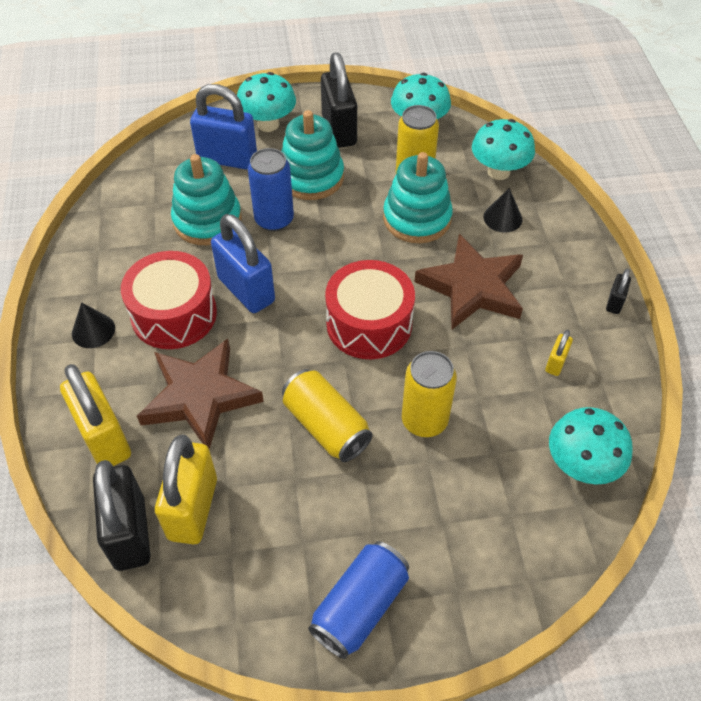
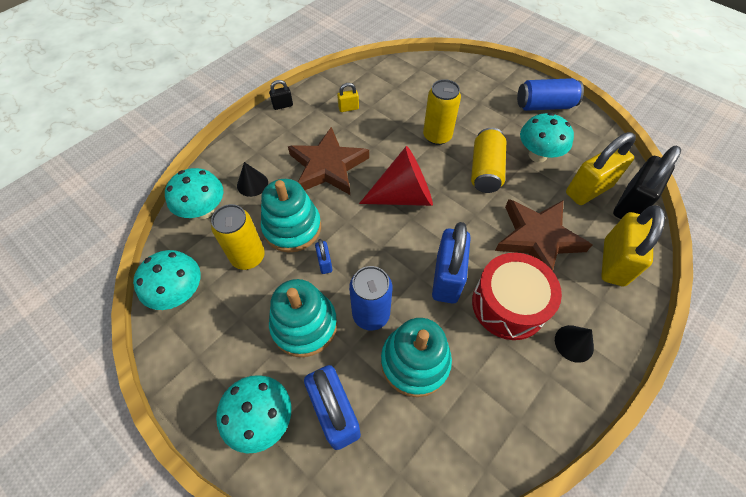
camera: 130 degrees left, 5 degrees up
black padlock [321,52,357,148] -> none
red drum [325,260,415,359] -> red cone [359,146,433,206]
turquoise mushroom [549,407,633,485] -> turquoise mushroom moved to [520,113,574,162]
none -> blue padlock [315,239,332,274]

